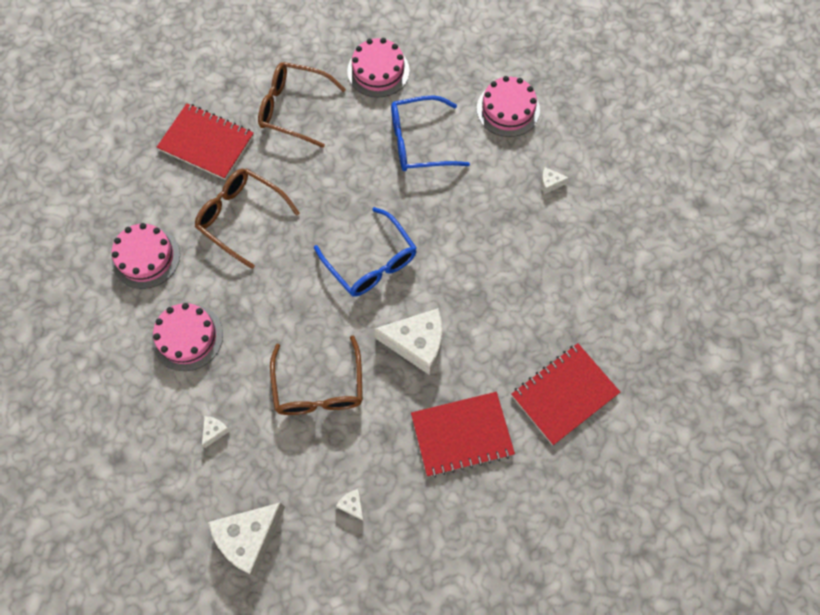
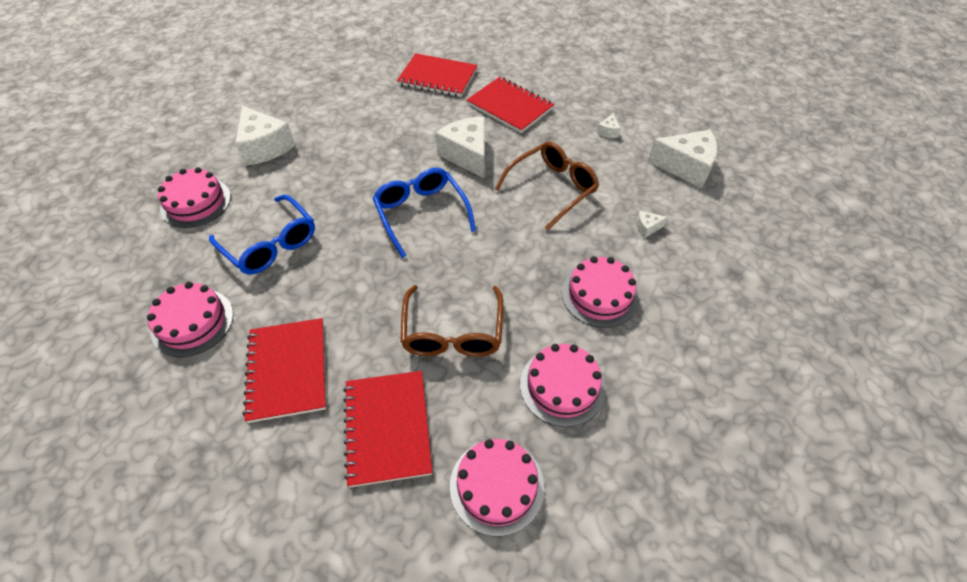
camera: 125 degrees left, 15 degrees down
brown glasses [258,62,346,148] -> red notebook [243,318,326,423]
blue glasses [314,207,417,297] -> blue glasses turned 45 degrees counterclockwise [373,168,476,258]
white cheese [541,167,569,194] -> white cheese [235,106,295,166], size x2.33
none -> pink cake [450,439,545,536]

